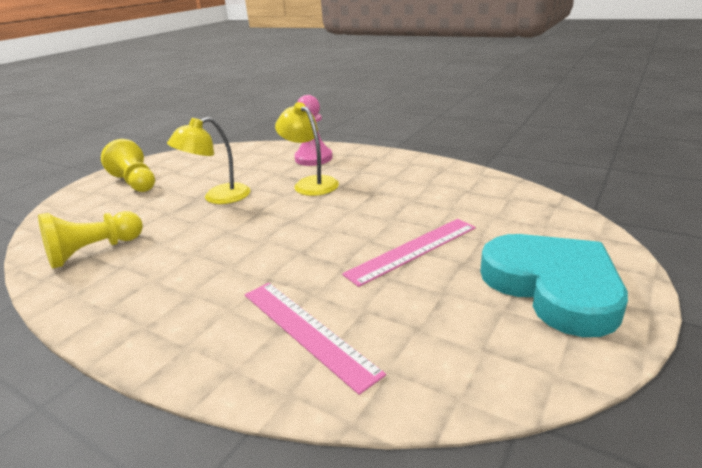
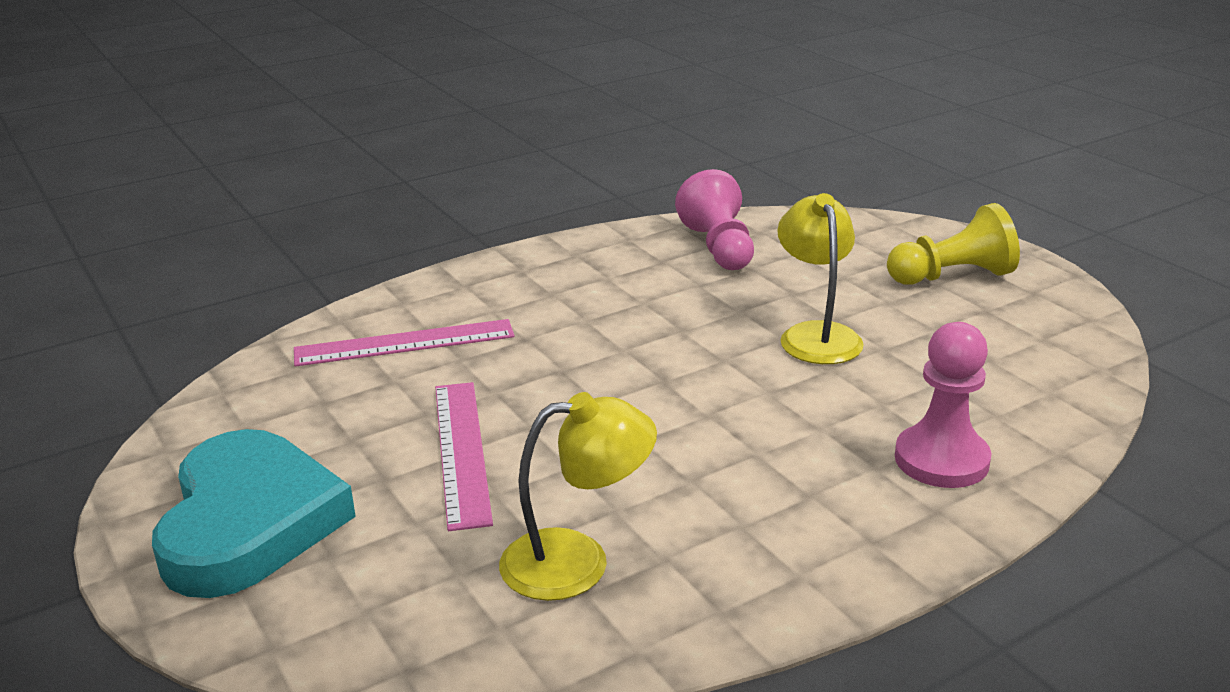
camera: 115 degrees right, 0 degrees up
yellow pawn [38,211,143,269] -> pink pawn [675,169,754,270]
yellow lamp [275,102,339,196] -> yellow lamp moved to [499,392,657,601]
turquoise heart [480,234,628,337] -> turquoise heart turned 90 degrees counterclockwise [152,429,356,598]

